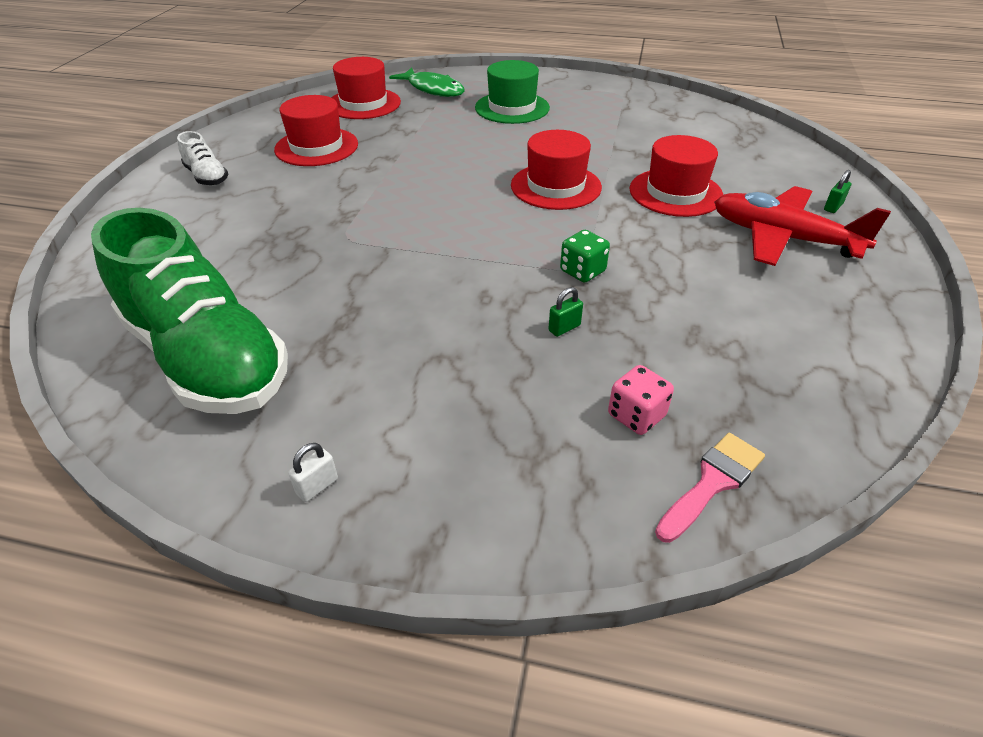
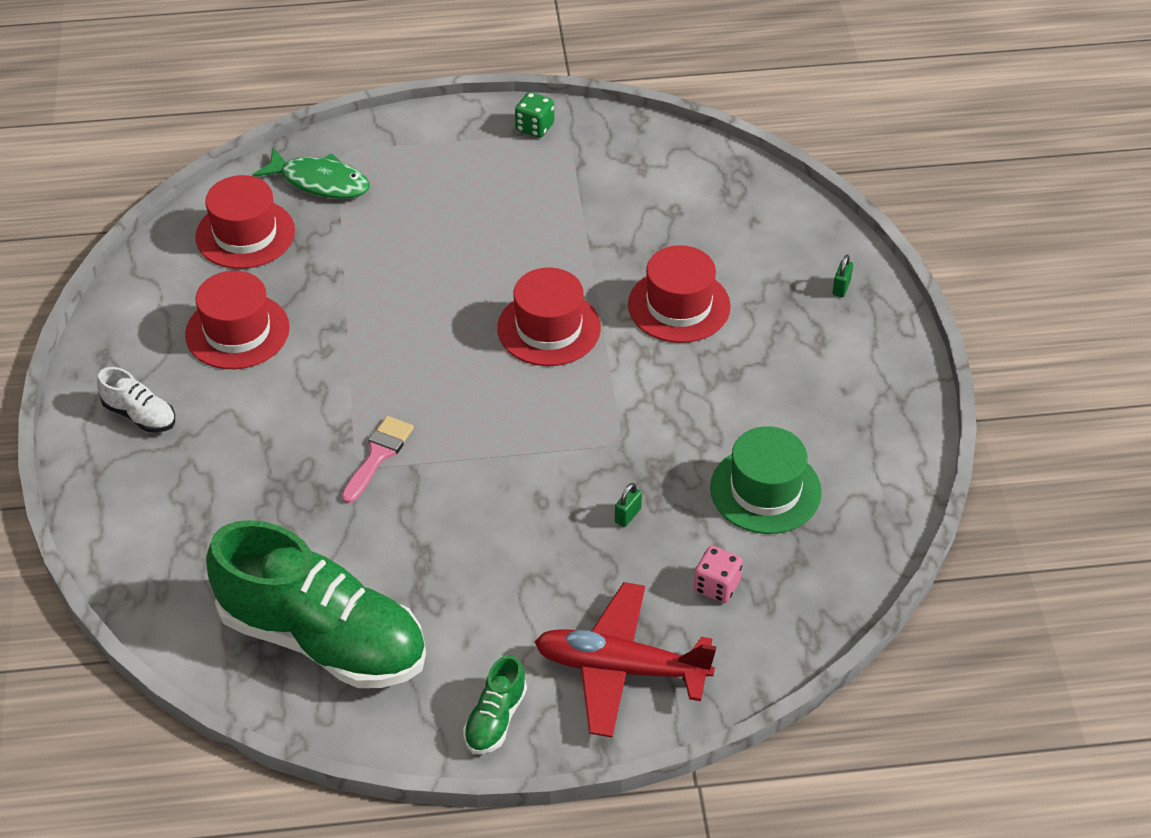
camera: 20 degrees left, 5 degrees up
white padlock [288,443,338,502] -> green shoe [463,655,527,754]
green hat [475,60,550,124] -> green hat moved to [710,426,822,534]
green dice [560,230,610,283] -> green dice moved to [515,92,554,138]
pink brush [655,433,765,543] -> pink brush moved to [341,416,414,504]
red plane [714,186,891,266] -> red plane moved to [535,582,717,737]

